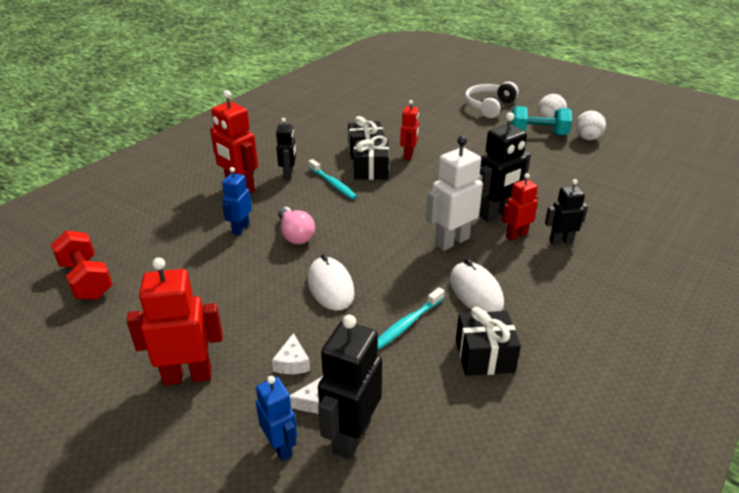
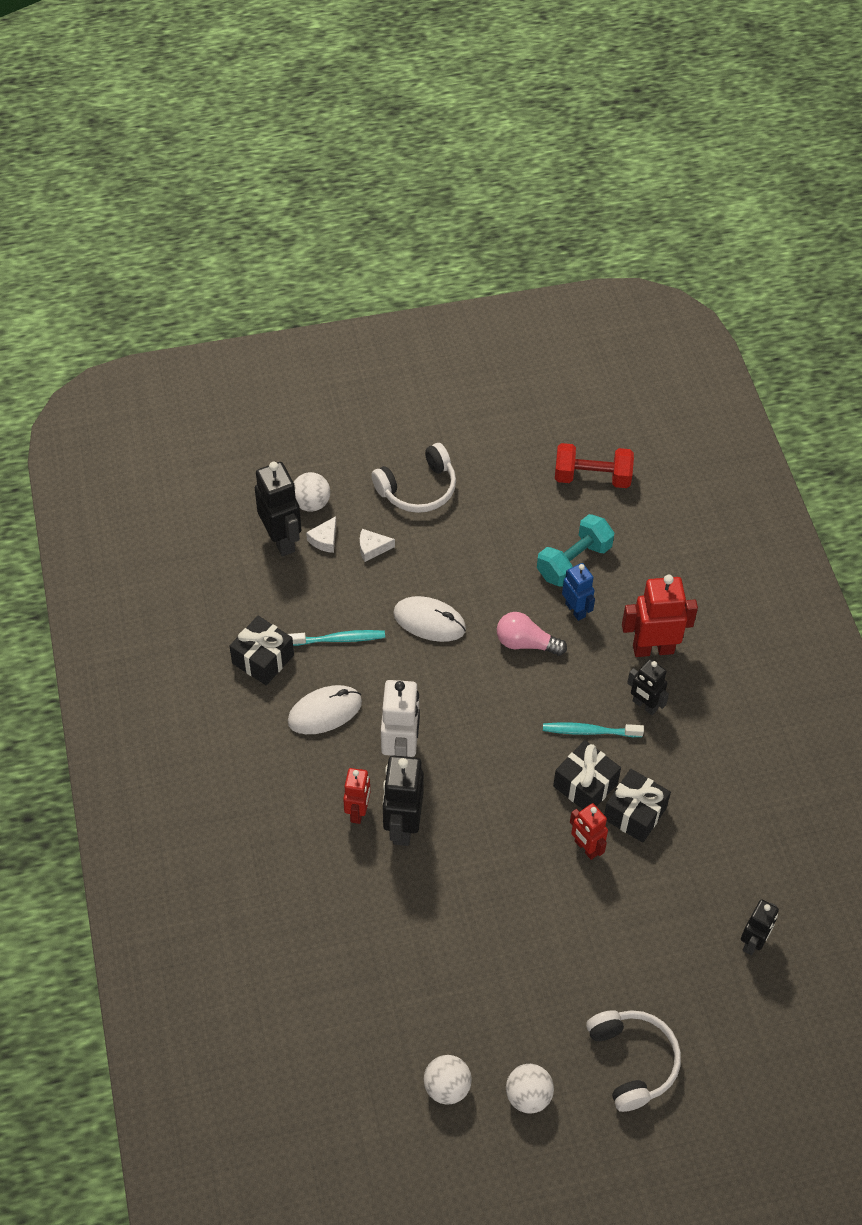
camera: 130 degrees right, 20 degrees up
red robot [126,257,223,386] -> white headphones [371,443,456,513]
blue robot [256,376,297,461] -> white ball [294,472,330,512]
white cheese [272,333,310,374] -> white cheese turned 45 degrees counterclockwise [360,529,395,562]
turquoise toothbrush [378,287,445,350] -> turquoise toothbrush turned 90 degrees clockwise [288,630,385,646]
white mouse [450,259,504,312] -> white mouse turned 45 degrees counterclockwise [288,685,362,734]
turquoise dumbbell [510,106,572,135] -> turquoise dumbbell moved to [537,514,614,587]
black robot [545,179,588,245] -> black robot moved to [741,900,779,955]

